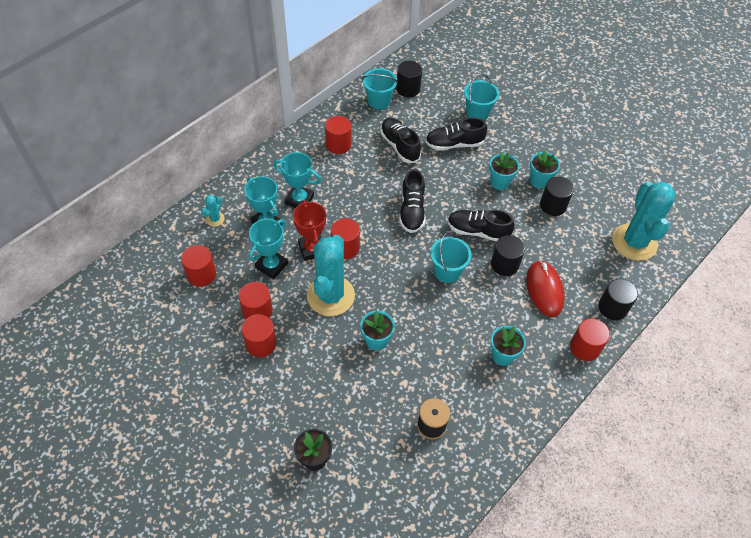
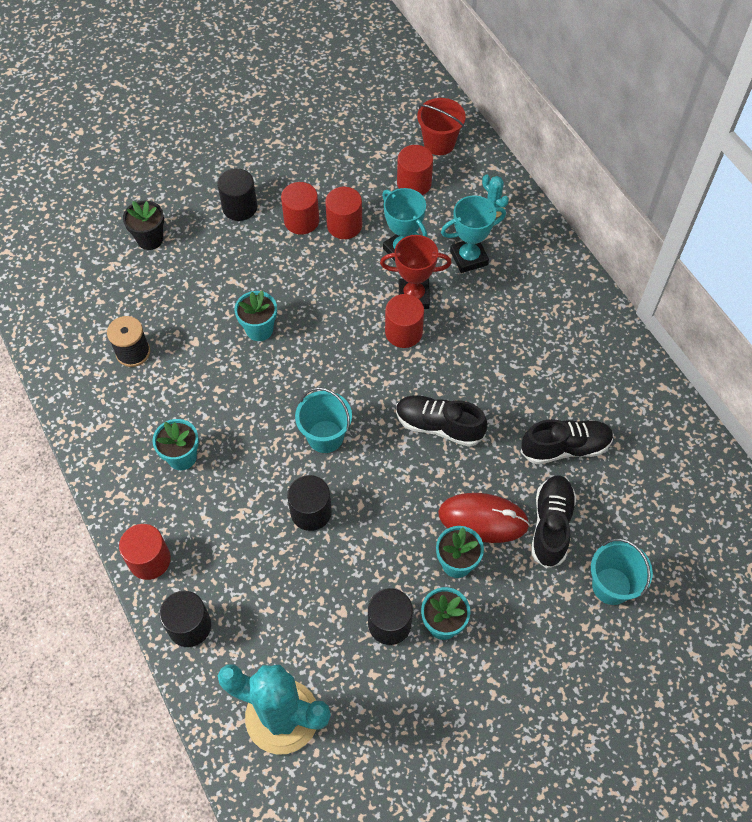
camera: 110 degrees right, 5 degrees up
turquoise trophy [273,152,321,208] -> none
turquoise cactus [307,235,355,316] -> none
red cylinder [325,116,351,154] -> none
turquoise bucket [362,68,398,109] -> none
black cylinder [396,61,422,97] -> black cylinder moved to [217,168,257,221]
black shoe [447,209,515,242] -> none
red mouse [527,260,565,317] -> red mouse moved to [438,493,530,543]
none -> red bucket [417,98,466,155]

